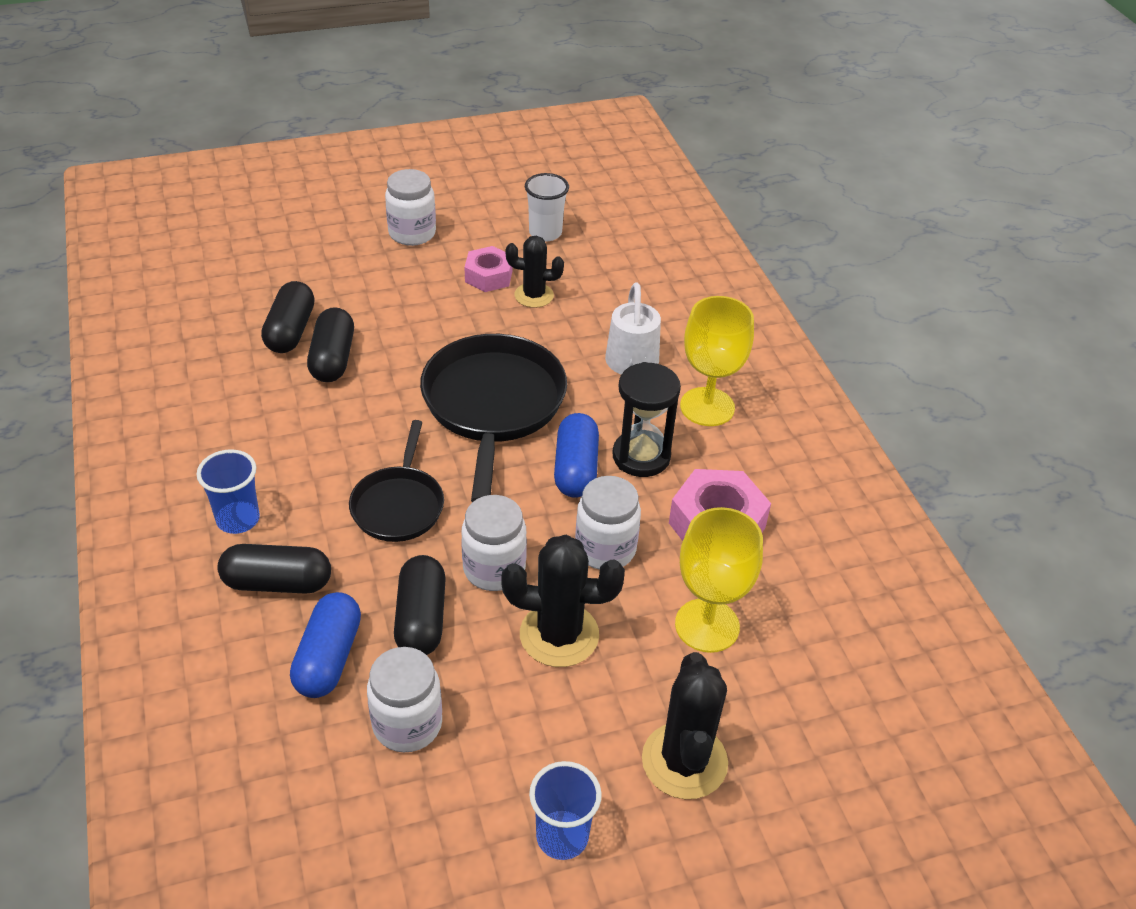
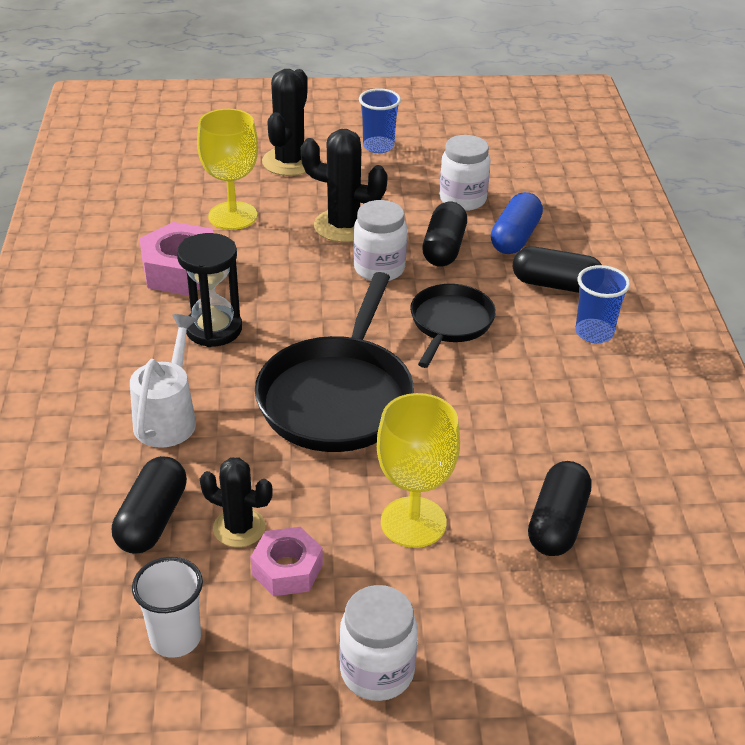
camera: 165 degrees left, 5 degrees down
black capsule [307,307,354,382] -> black capsule moved to [112,456,187,554]
blue capsule [554,413,599,498] -> none
white jar [575,476,641,570] -> none
yellow goblet [680,296,754,426] -> yellow goblet moved to [377,393,460,548]

